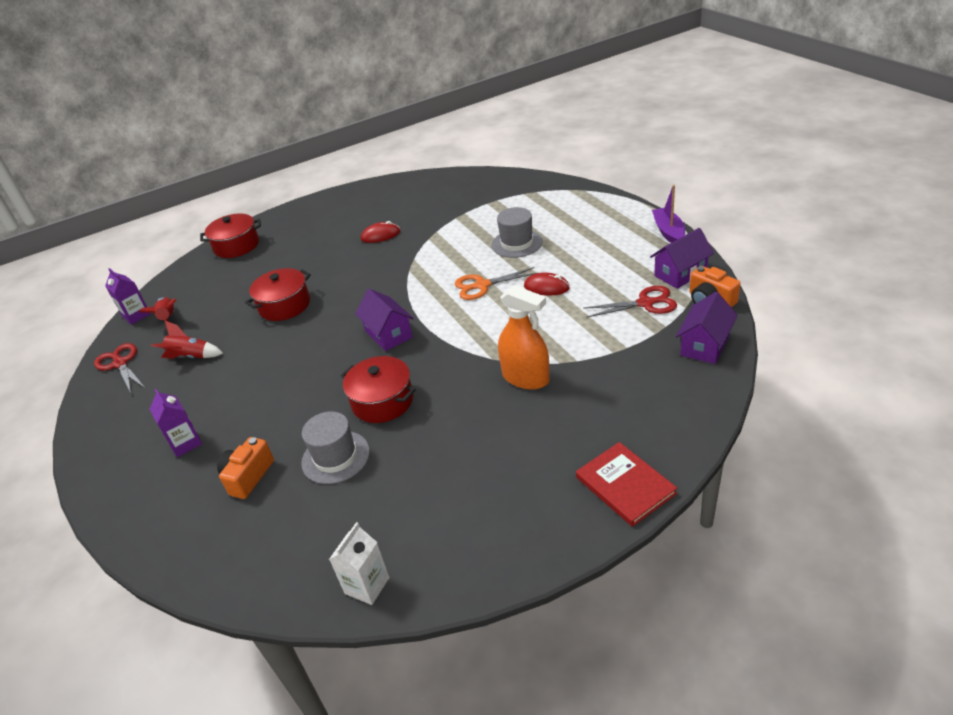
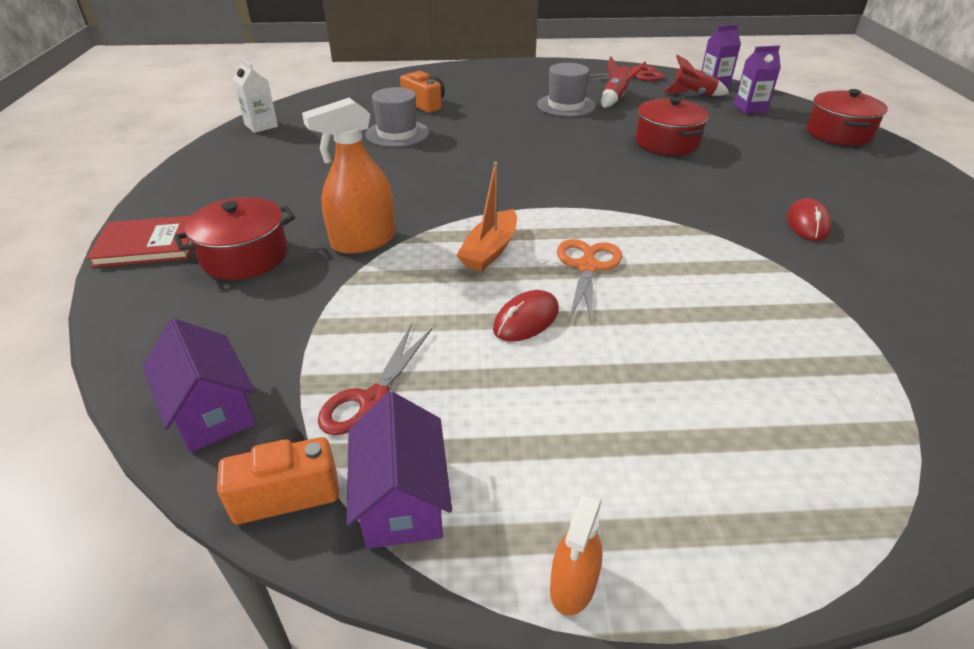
camera: 110 degrees right, 0 degrees up
purple carton [149,389,202,457] -> purple carton moved to [734,46,781,114]
red pot [341,356,415,423] -> red pot moved to [174,197,295,280]
purple house [355,289,414,351] -> none
grey hat [492,207,543,258] -> grey hat moved to [537,63,596,117]
purple boat [652,185,685,243] -> orange spray bottle [550,493,603,616]
none -> orange boat [456,162,517,271]

